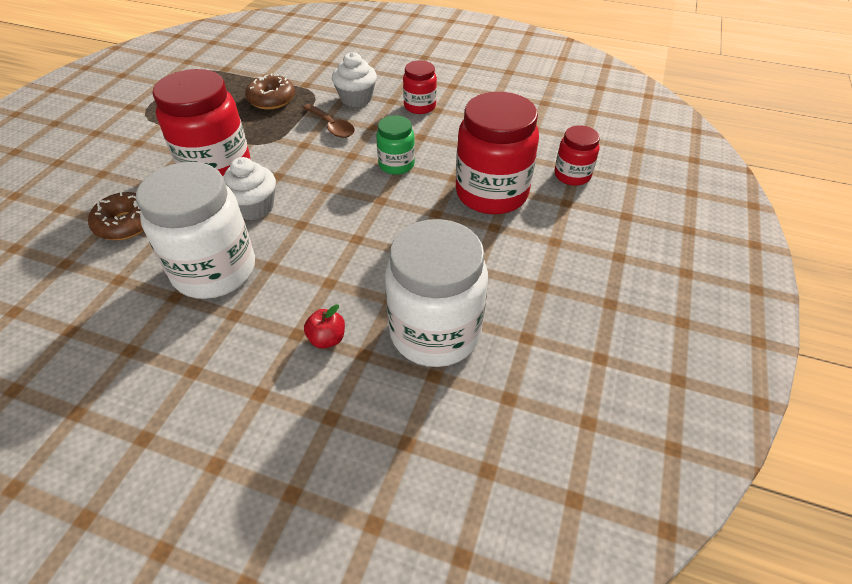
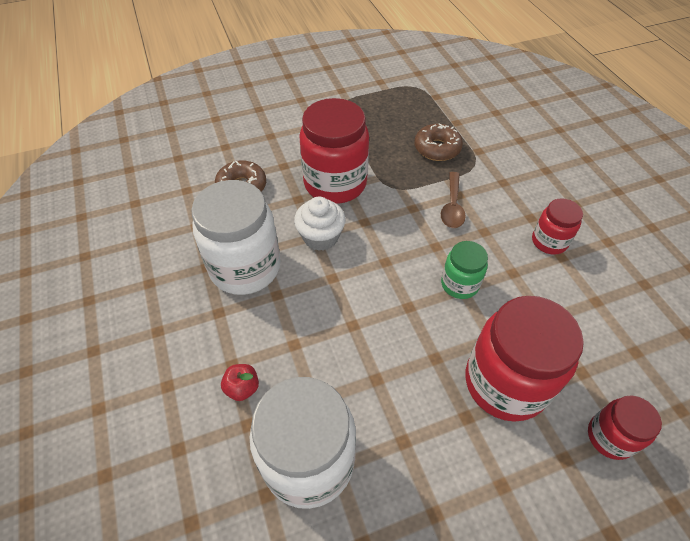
camera: 50 degrees right, 5 degrees up
white cupcake [332,52,377,107] -> none

